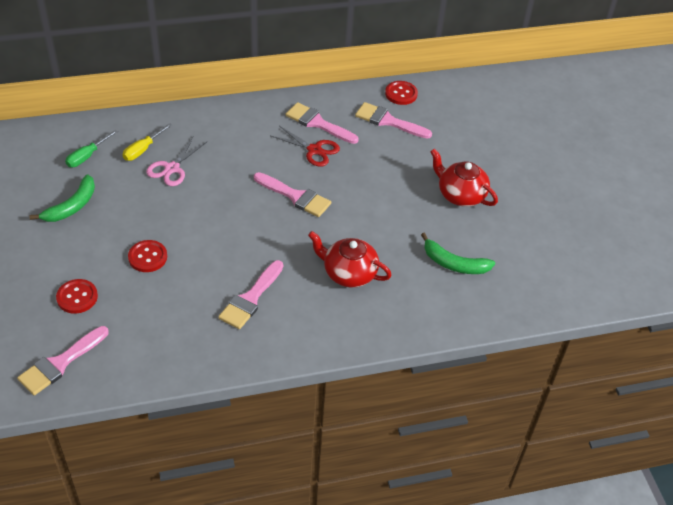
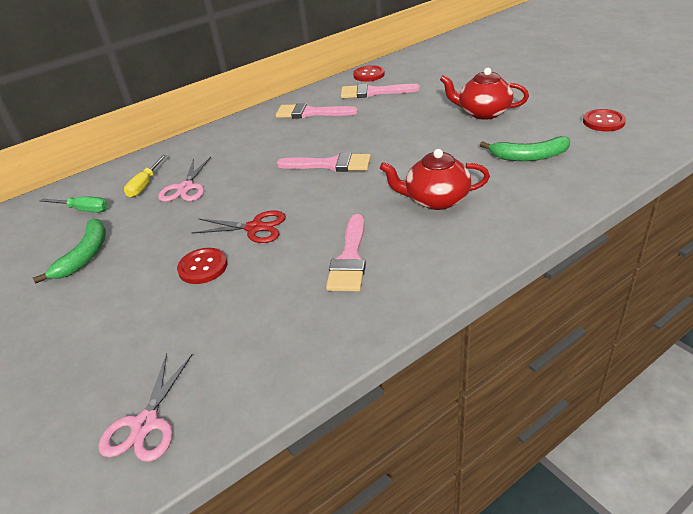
camera: 15 degrees left, 10 degrees down
pink brush [17,326,109,395] -> pink scissors [98,353,193,462]
red button [56,279,98,314] -> red button moved to [583,109,626,132]
green screwdriver [65,130,118,167] -> green screwdriver turned 90 degrees counterclockwise [40,196,108,212]
red scissors [271,126,340,167] -> red scissors moved to [192,211,286,243]

